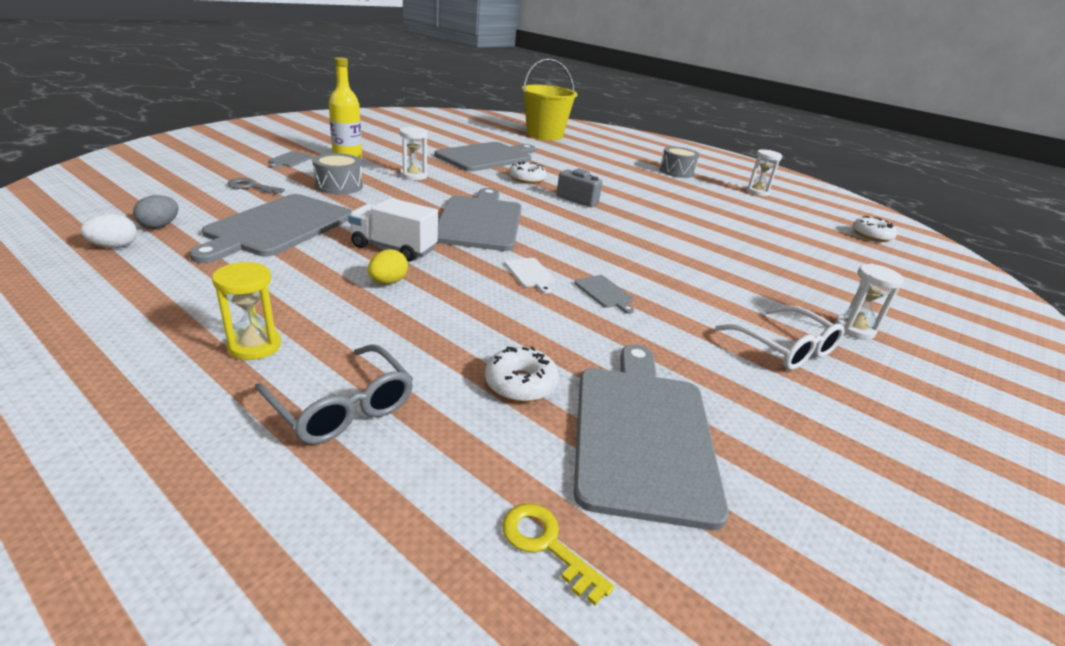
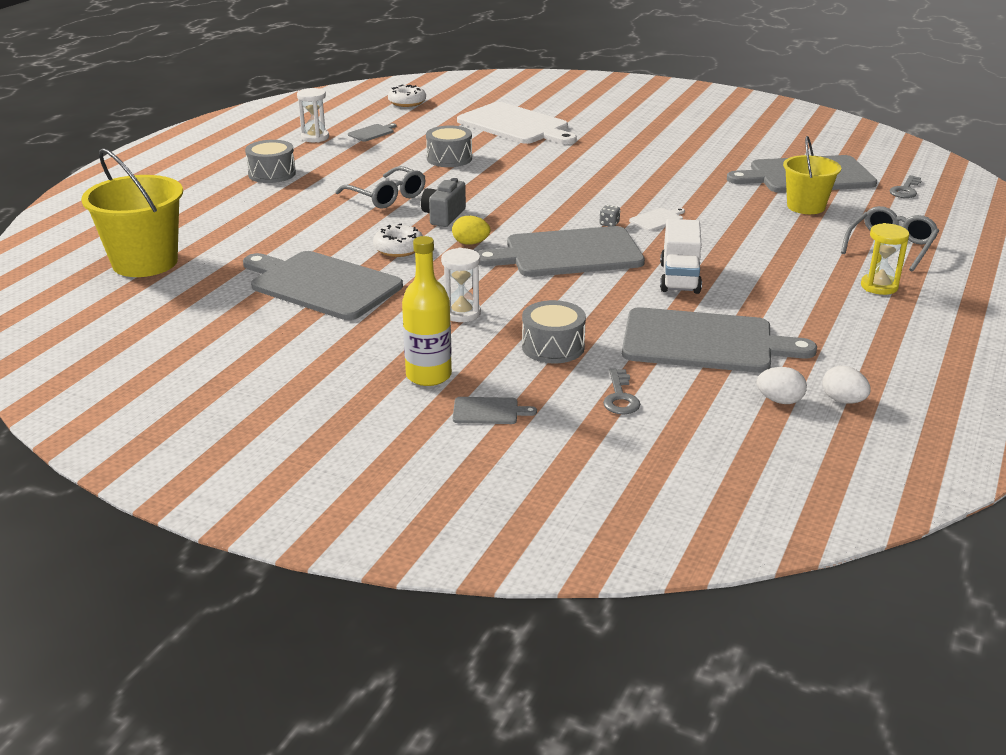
camera: 100 degrees left, 0 degrees up
grey egg [133,195,179,229] -> white egg [757,367,807,404]
yellow egg [368,249,408,284] -> yellow egg moved to [452,216,490,245]
white donut [485,346,559,402] -> yellow bucket [783,136,841,214]
yellow key [502,503,614,605] -> grey key [889,175,922,198]
grey cutting board [574,275,634,314] -> grey cutting board moved to [348,123,397,142]
white glasses [715,306,845,370] -> none
white hourglass [835,263,904,340] -> none
none -> grey glasses [335,166,425,209]
none -> grey drum [426,125,472,167]
none -> white cutting board [457,102,577,144]
none -> grey dice [599,205,620,226]

